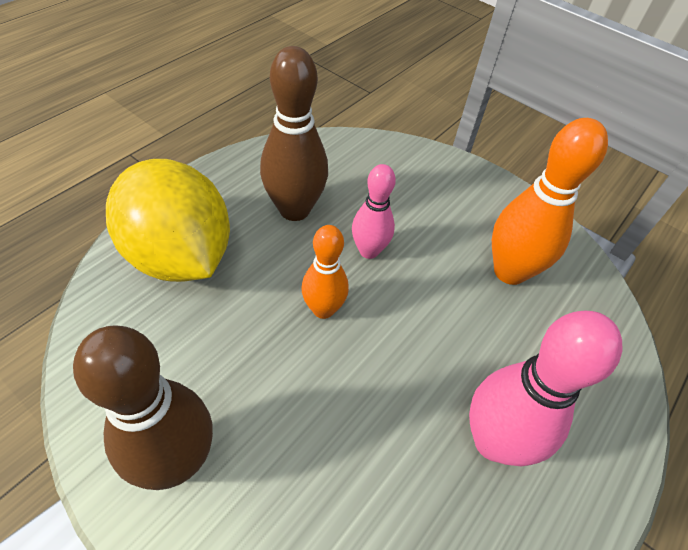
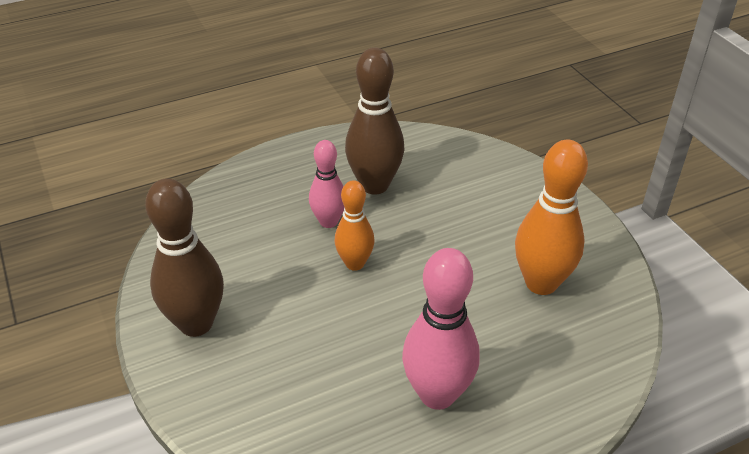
camera: 30 degrees right, 10 degrees down
yellow lemon [106,159,230,282] -> none
pink bowling pin [352,164,396,259] -> pink bowling pin moved to [309,140,345,228]

